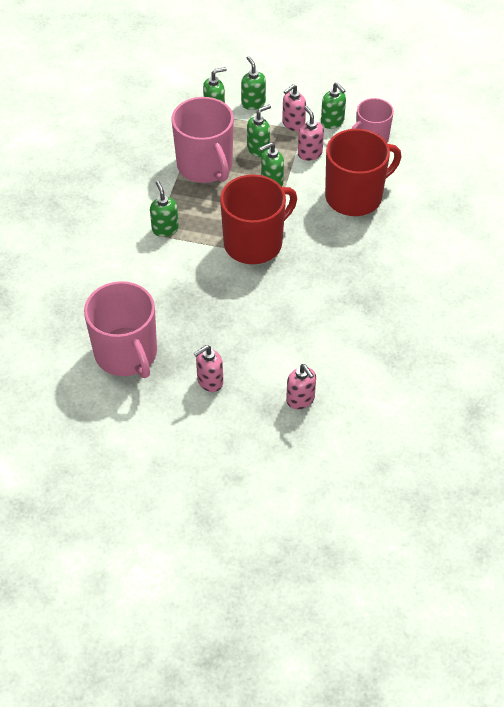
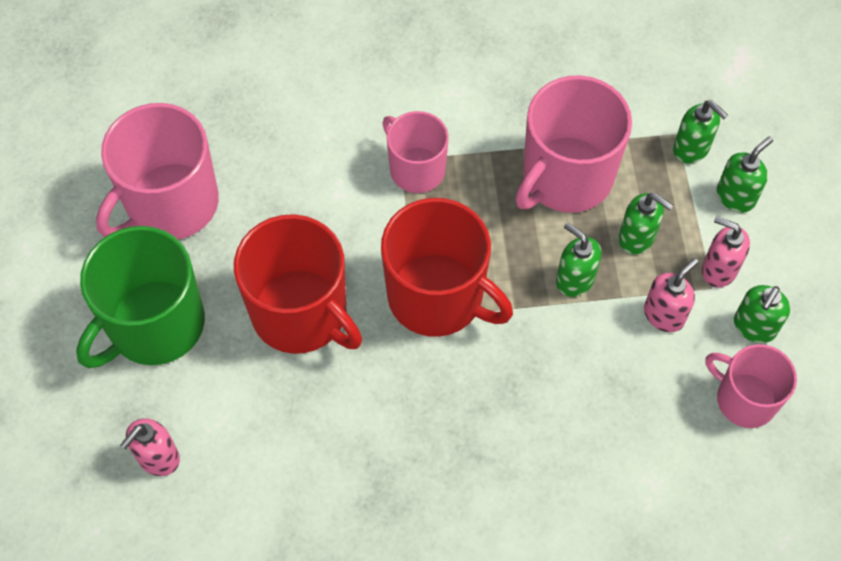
camera: 70 degrees right, 10 degrees up
green soap dispenser [150,181,179,237] -> pink mug [382,111,449,193]
pink soap dispenser [194,345,223,392] -> green mug [76,226,205,368]
red mug [325,129,401,216] -> red mug moved to [234,214,362,354]

